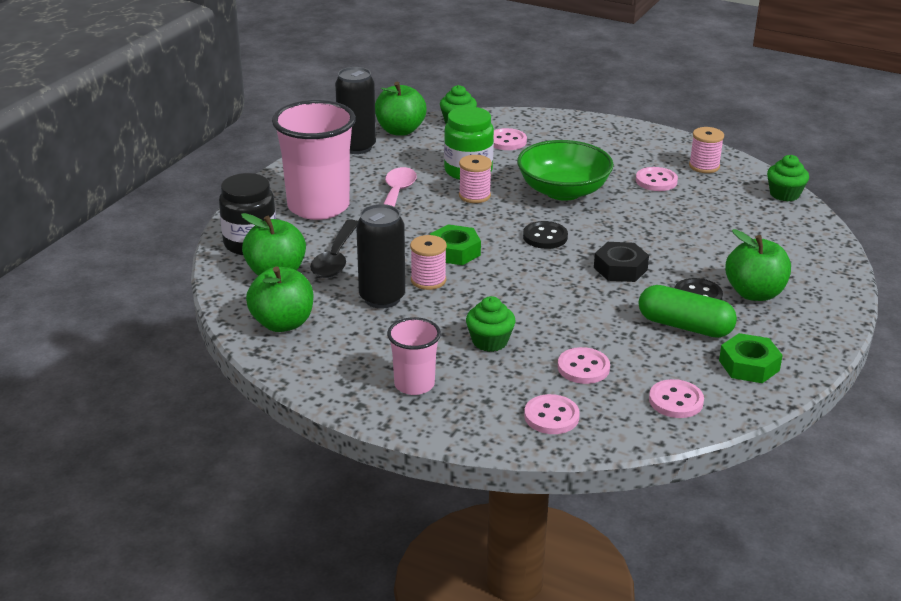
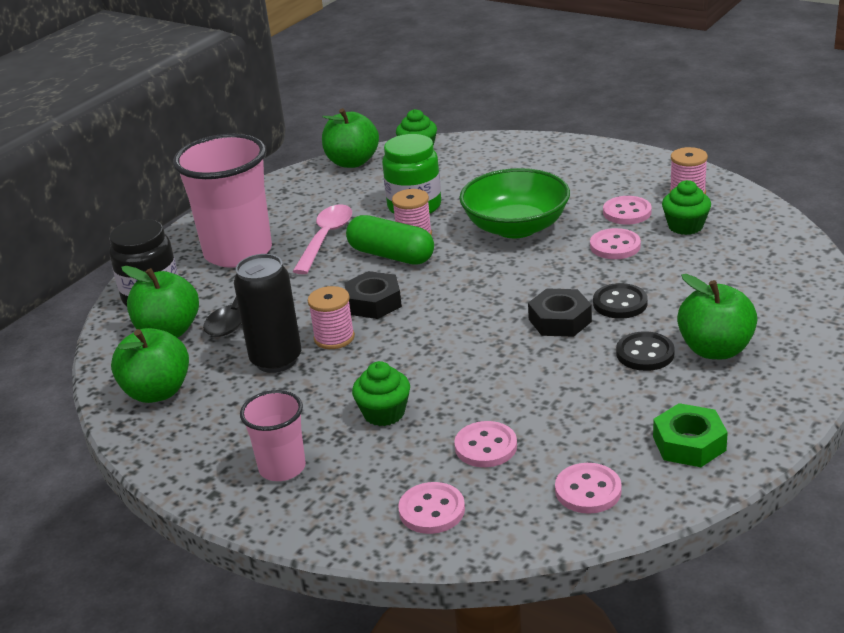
camera: 10 degrees right, 0 degrees up
black can [335,67,376,154] -> none
green nut [430,224,481,265] -> black nut [344,271,402,319]
pink button [494,128,527,150] -> pink button moved to [590,228,641,259]
black button [523,221,568,249] -> black button moved to [593,283,647,319]
green capsule [639,285,737,338] -> green capsule moved to [346,215,434,265]
green cupcake [767,155,809,202] -> green cupcake moved to [662,180,711,235]

